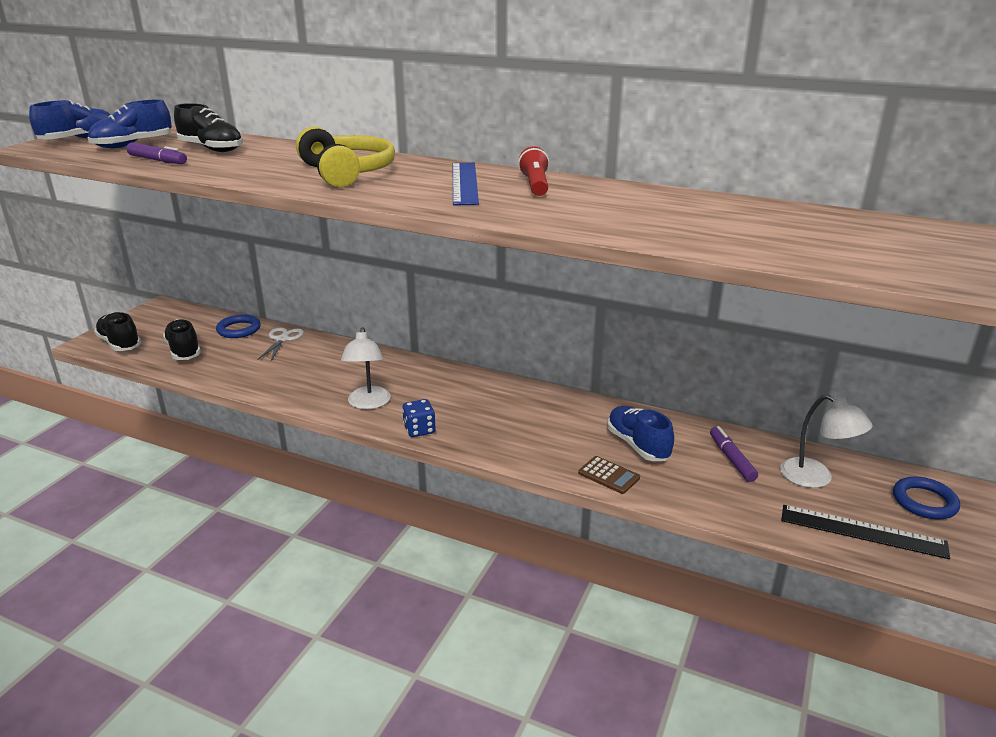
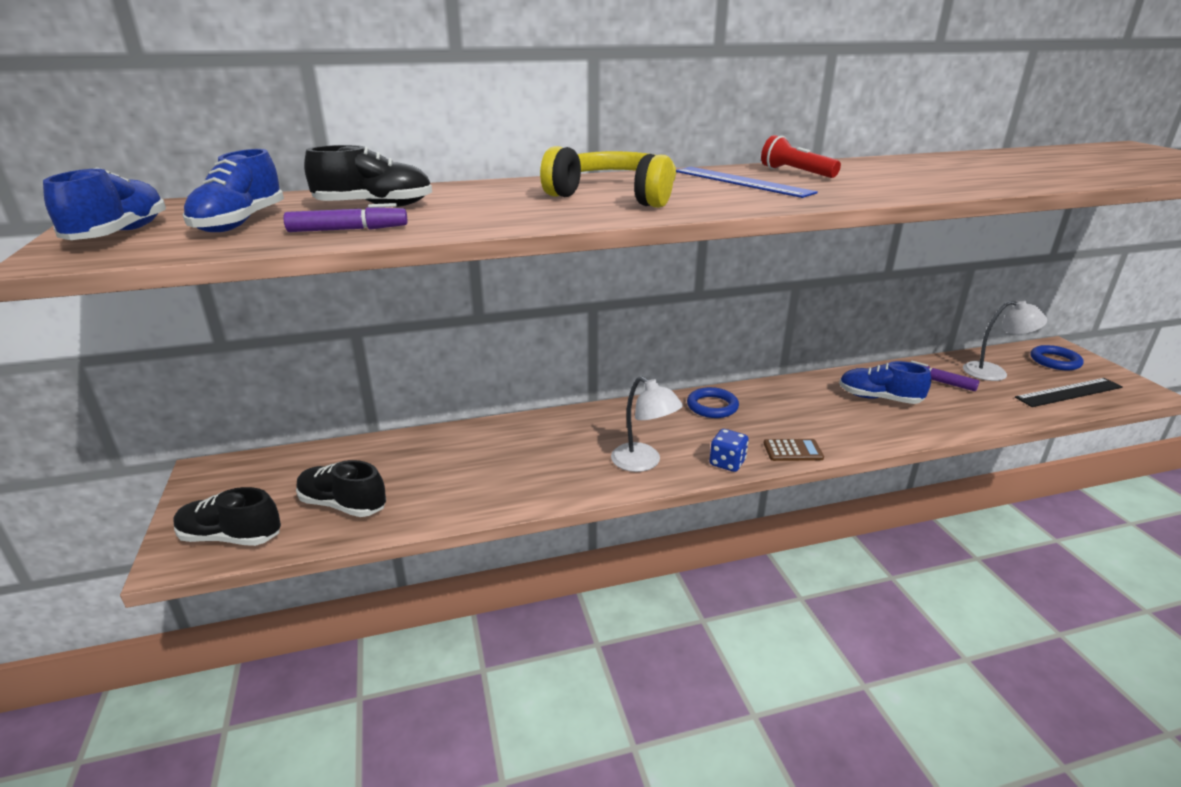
camera: 40 degrees left, 0 degrees up
blue ring [216,315,261,338] -> blue ring moved to [687,387,739,418]
white scissors [257,327,304,361] -> none
brown calculator [578,456,640,494] -> brown calculator moved to [764,439,824,461]

